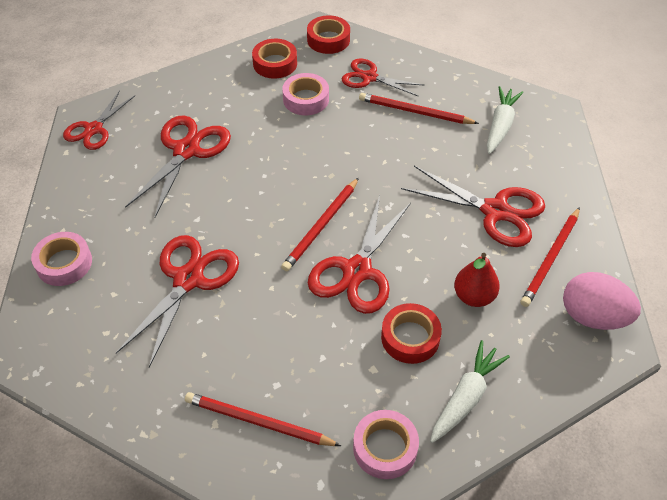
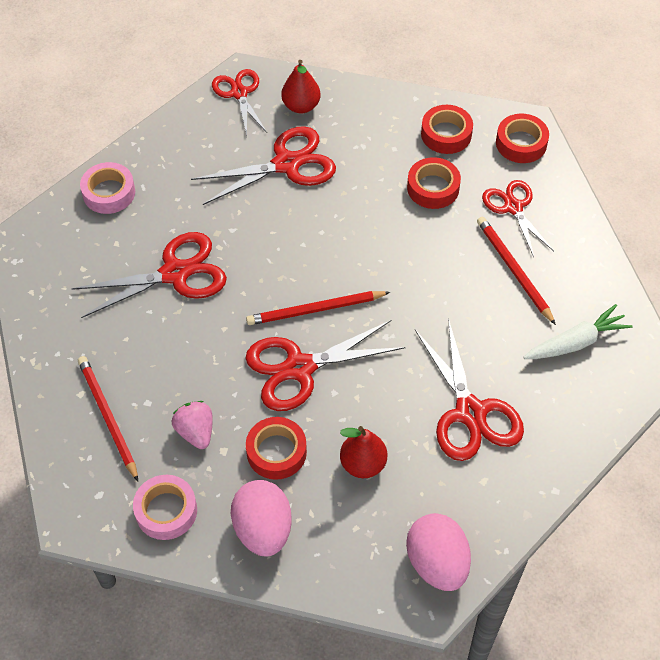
camera: 45 degrees right, 5 degrees up
red scissors [63,90,135,150] -> red scissors turned 90 degrees clockwise [212,69,267,136]
pink tape [282,73,329,115] -> red tape [407,157,461,209]
white carrot [430,340,510,443] -> pink egg [231,480,292,556]
red pencil [520,207,580,307] -> none
none -> pink strawberry [172,401,213,449]
none -> red pear [281,60,321,113]

